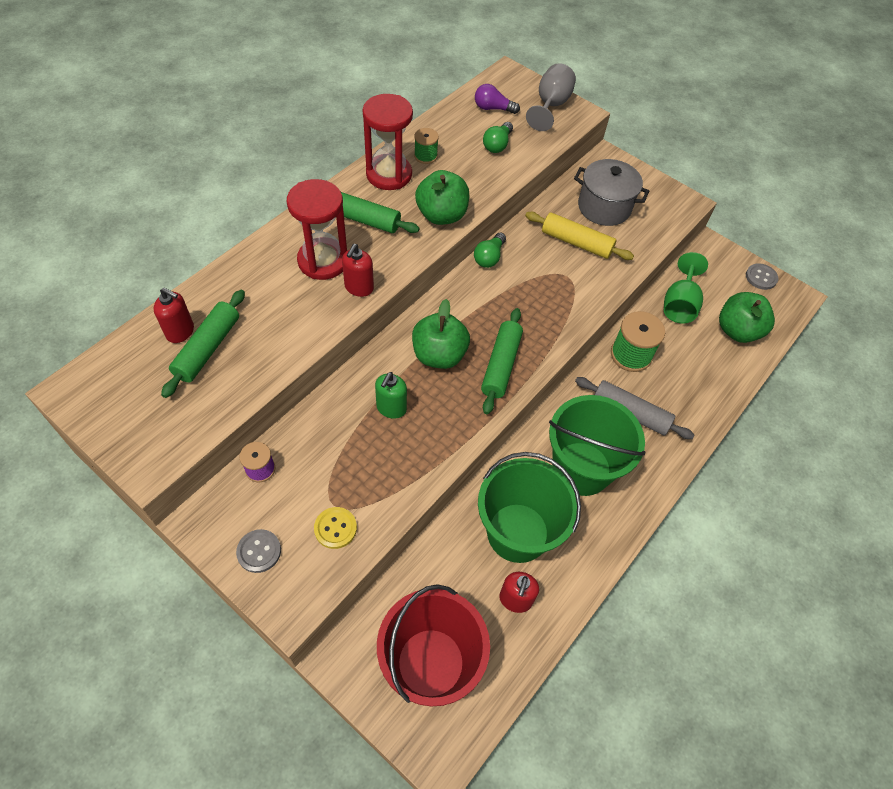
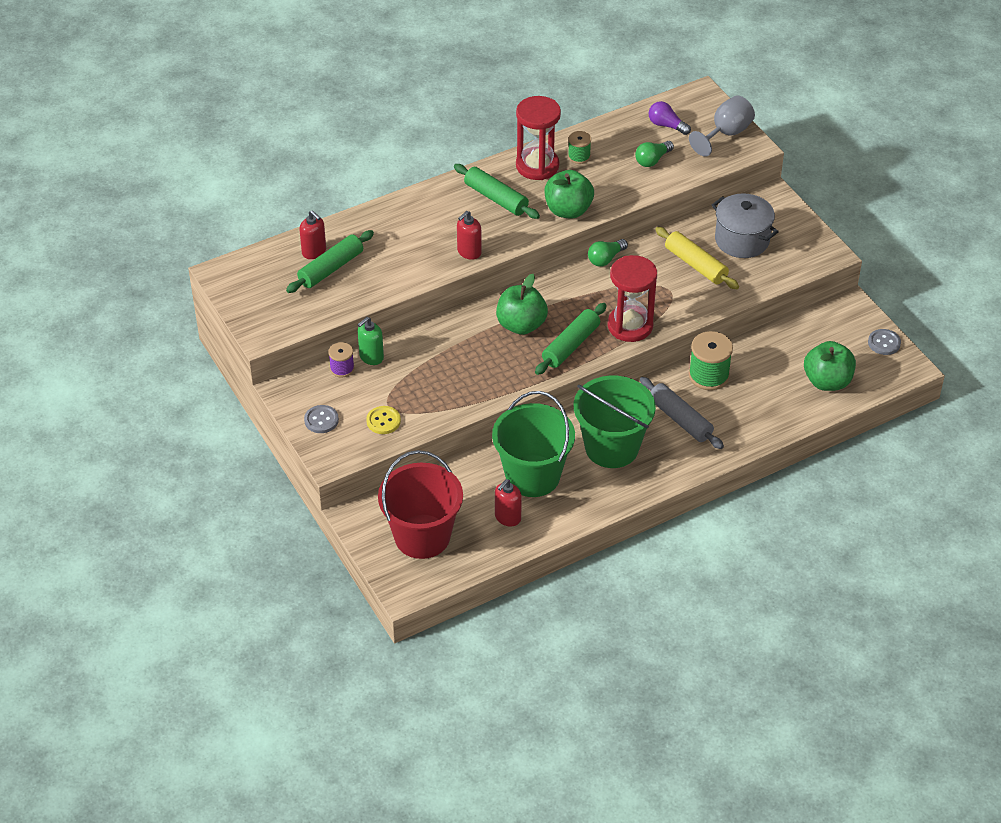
camera: 25 degrees right, 10 degrees down
red hourglass [287,179,347,280] -> red hourglass moved to [608,255,657,342]
green soap dispenser [375,372,407,419] -> green soap dispenser moved to [358,317,384,365]
green goblet [664,252,708,323] -> none

